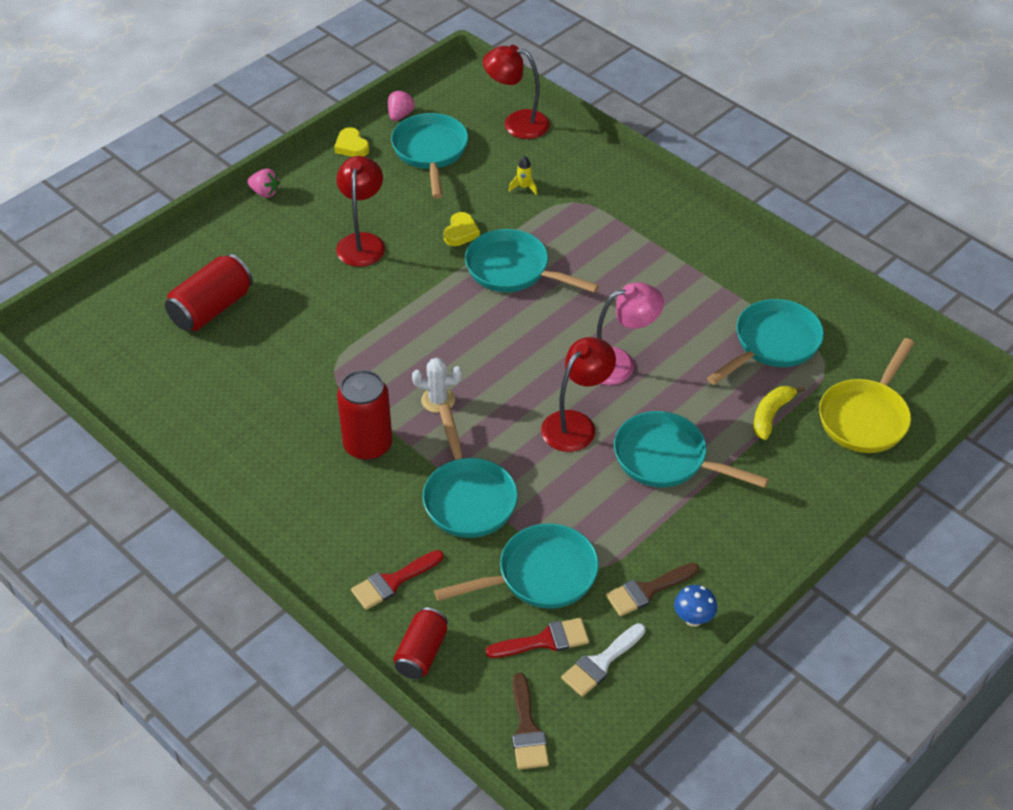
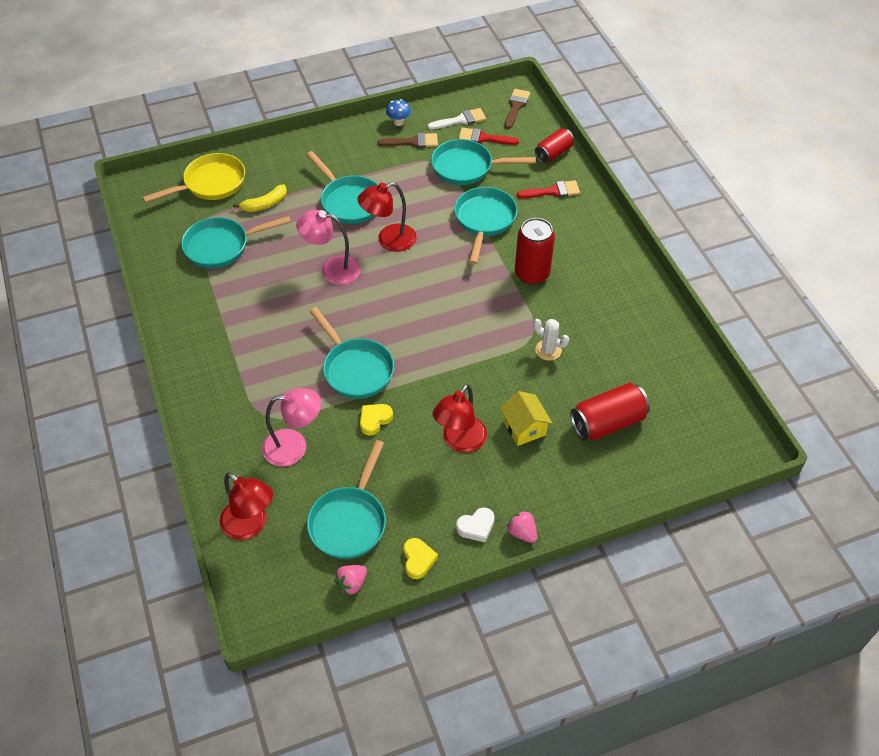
camera: 155 degrees left, 5 degrees up
white cactus [412,358,462,413] -> white cactus moved to [533,319,569,361]
yellow rocket [509,156,537,195] -> pink lamp [262,388,321,466]
none -> white heart [456,507,495,542]
none -> yellow house [500,391,553,446]

